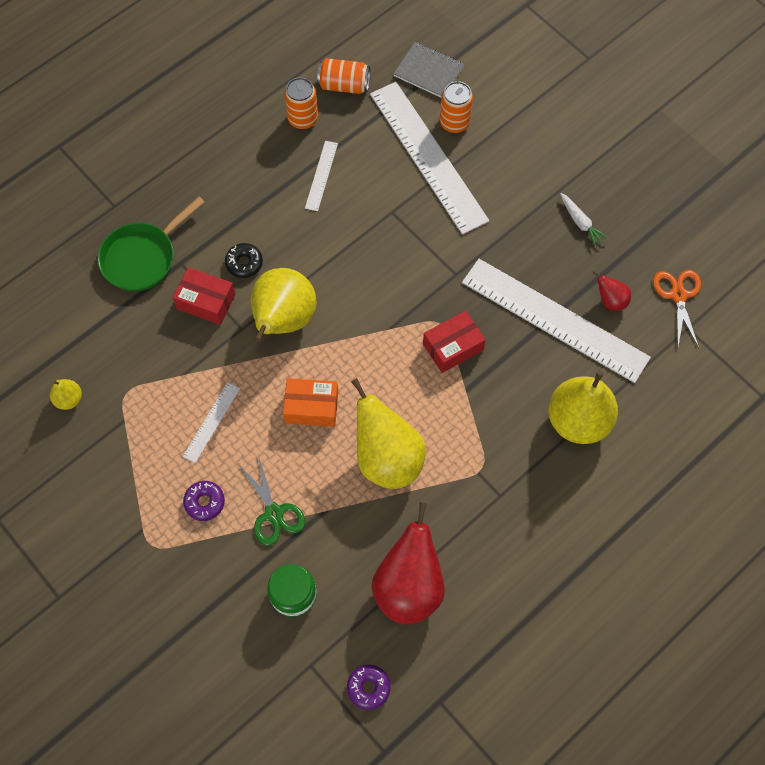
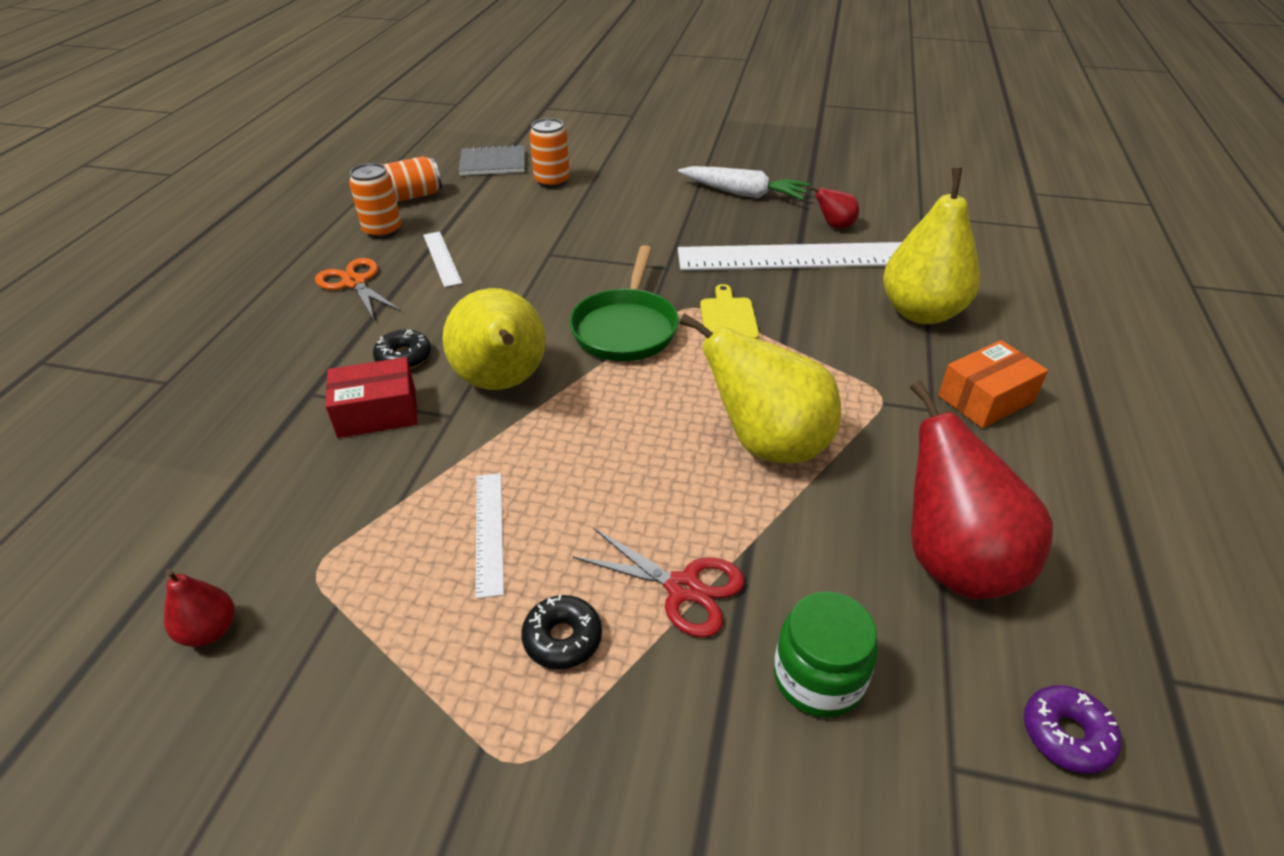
camera: 35 degrees left, 25 degrees down
yellow pear [50,379,82,410] -> red pear [164,569,234,647]
green pan [98,197,204,291] -> green pan moved to [569,245,679,361]
purple donut [183,481,225,521] -> black donut [521,595,602,669]
green scissors [239,454,305,546] -> red scissors [572,528,745,638]
orange box [283,378,338,427] -> orange box moved to [938,340,1048,428]
white ruler [370,82,489,235] -> none
red box [423,311,486,373] -> yellow cutting board [700,284,759,339]
white carrot [560,193,608,247] -> white carrot [678,166,810,200], size x1.70
orange scissors [653,270,701,348] -> orange scissors moved to [315,258,401,319]

